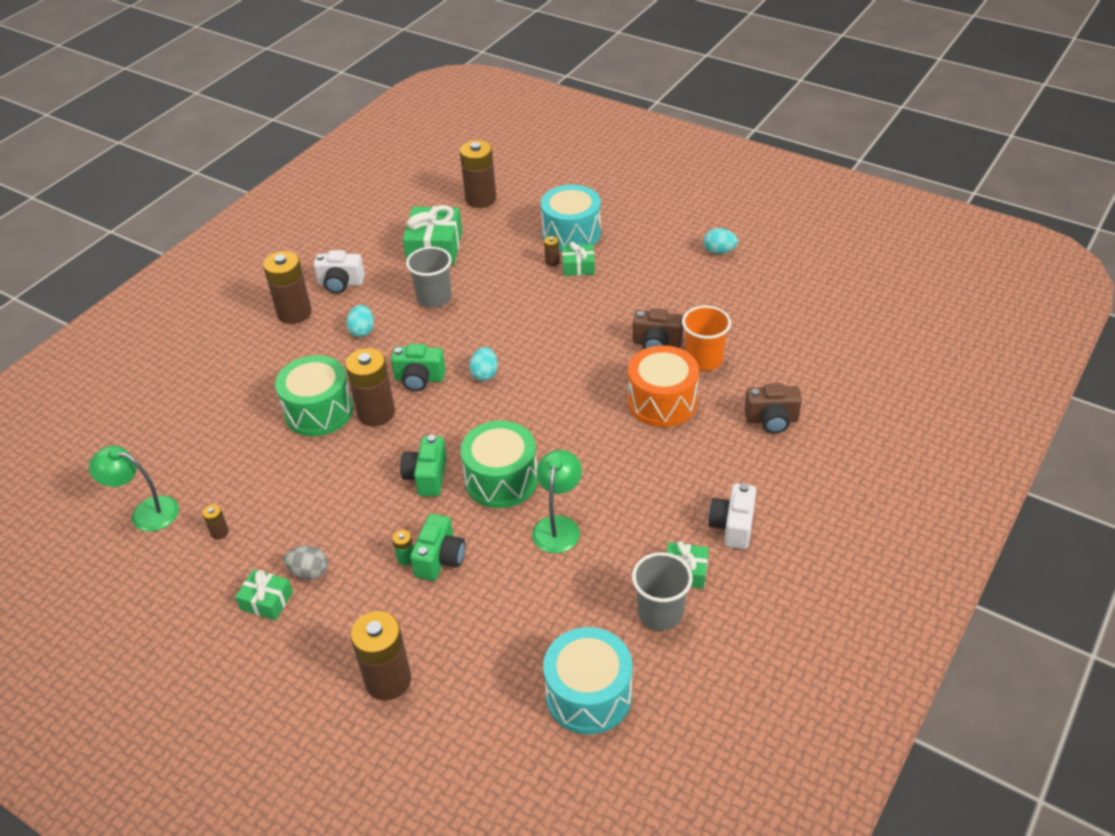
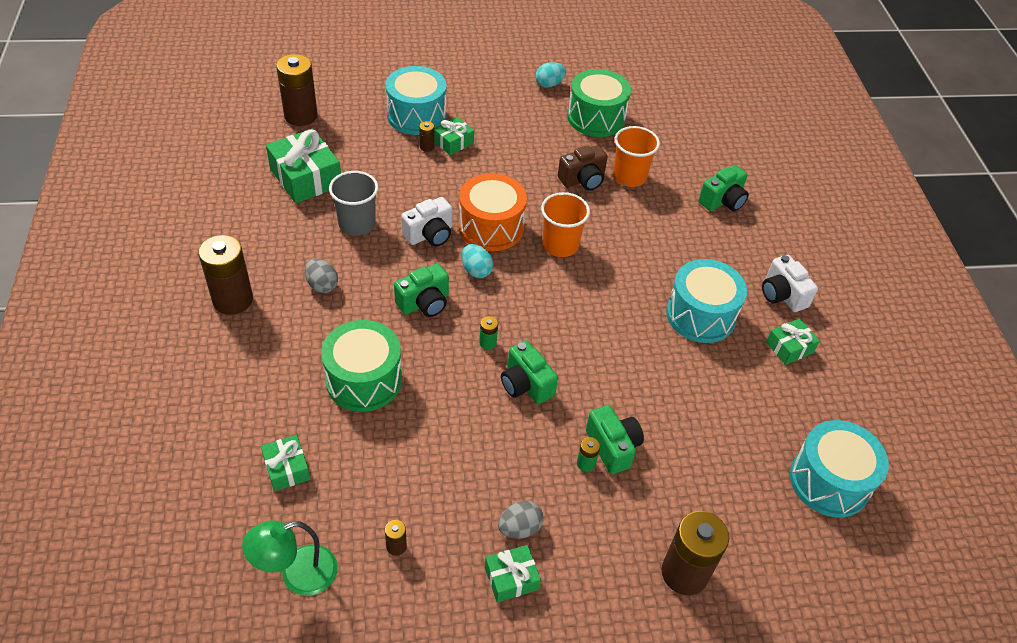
camera: 45 degrees left, 5 degrees up
white camera [314,250,365,294] -> white camera moved to [401,197,453,247]
brown battery [345,348,395,426] -> none
turquoise egg [346,305,374,337] -> grey egg [305,259,338,293]
green drum [460,421,538,508] -> green drum moved to [567,69,631,137]
green lamp [532,450,582,553] -> none
orange drum [628,345,699,427] -> orange drum moved to [459,173,527,251]
grey cup [632,552,693,631] -> none
brown camera [744,383,802,434] -> green camera [699,165,749,211]
none -> green gift [261,435,310,491]
none -> green battery [479,316,498,350]
none -> orange cup [541,192,590,257]
none -> turquoise drum [666,259,747,343]

